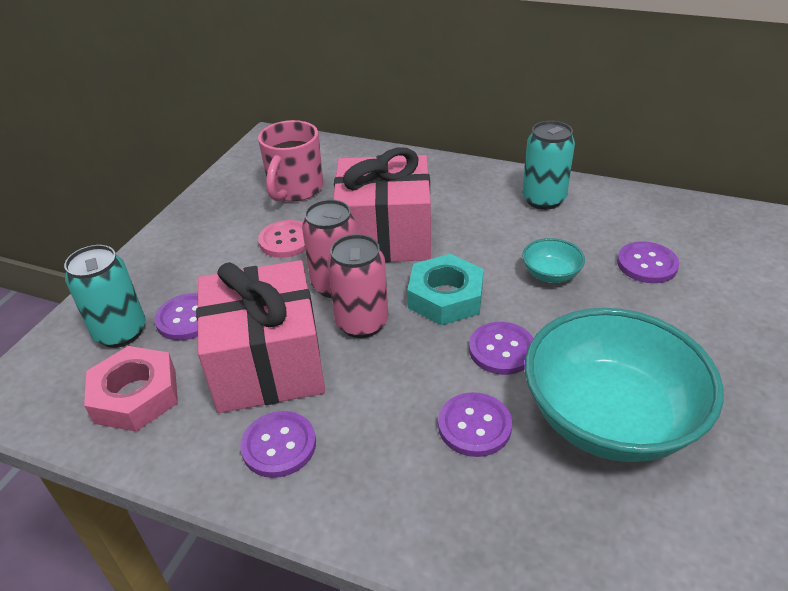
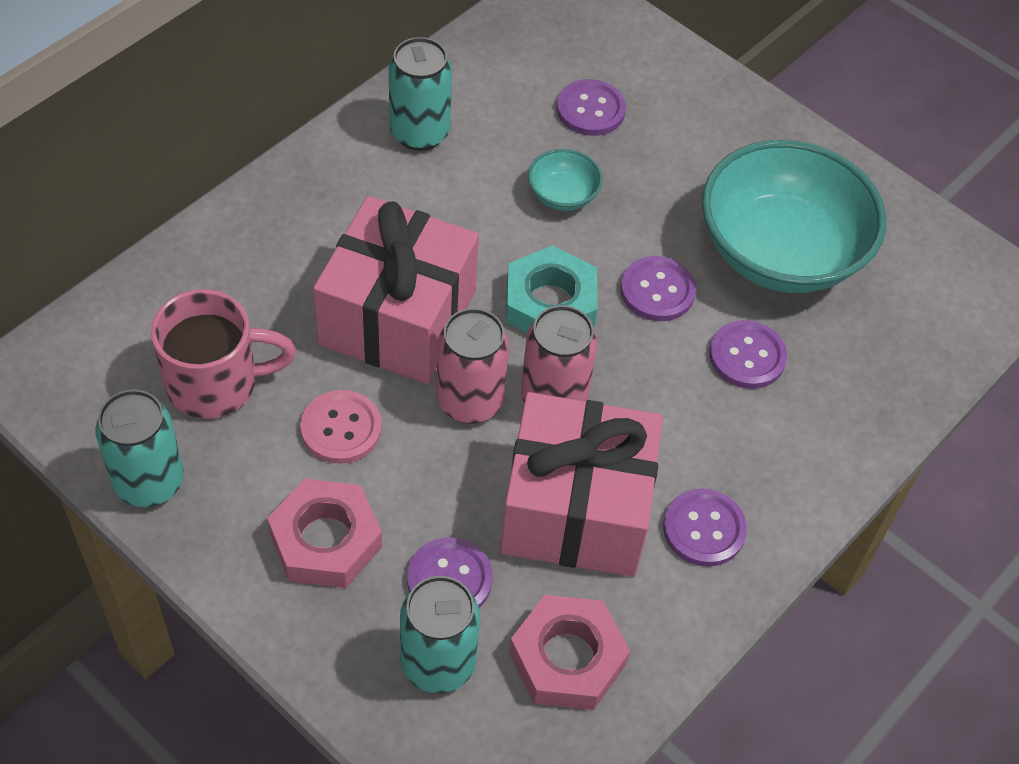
camera: 75 degrees left, 15 degrees up
pink mug [258,120,323,202] -> pink mug turned 45 degrees counterclockwise [151,289,296,419]
none -> turquoise can [95,390,184,507]
none -> pink nut [267,479,382,588]

